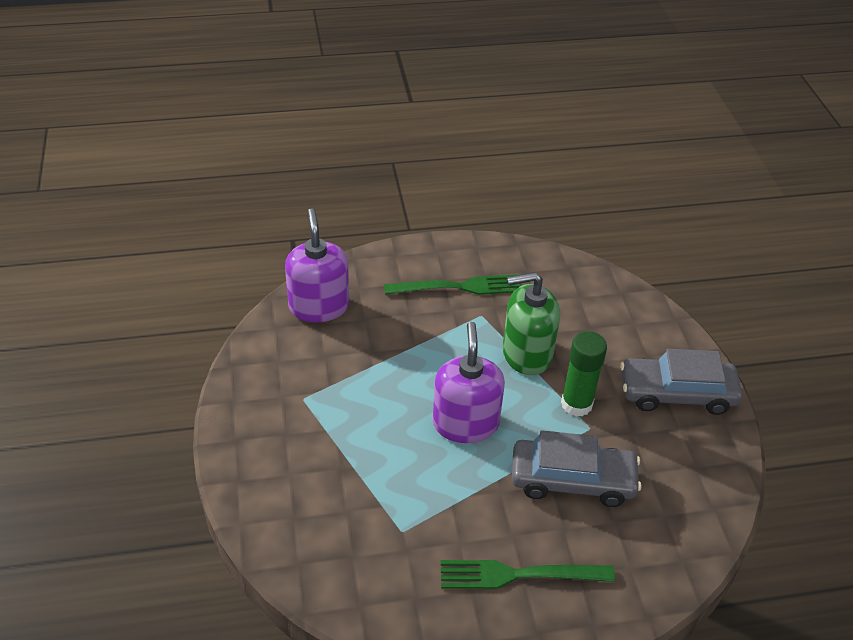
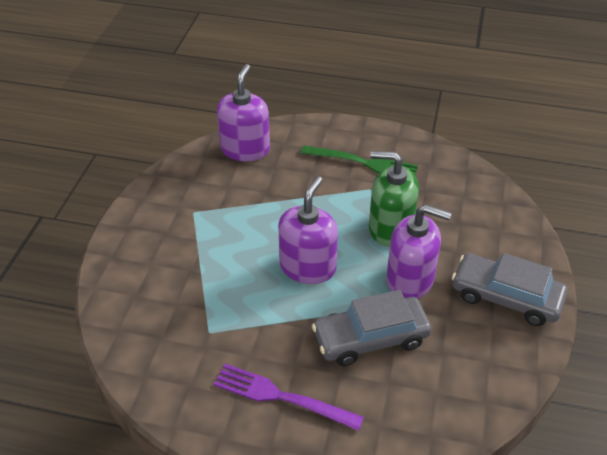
camera: 25 degrees right, 0 degrees up
green fork [441,560,615,589] -> purple fork [213,364,364,431]
grey car [512,430,642,507] -> grey car turned 135 degrees clockwise [312,290,432,366]
green glue stick [561,331,607,417] -> purple soap dispenser [387,204,452,299]

